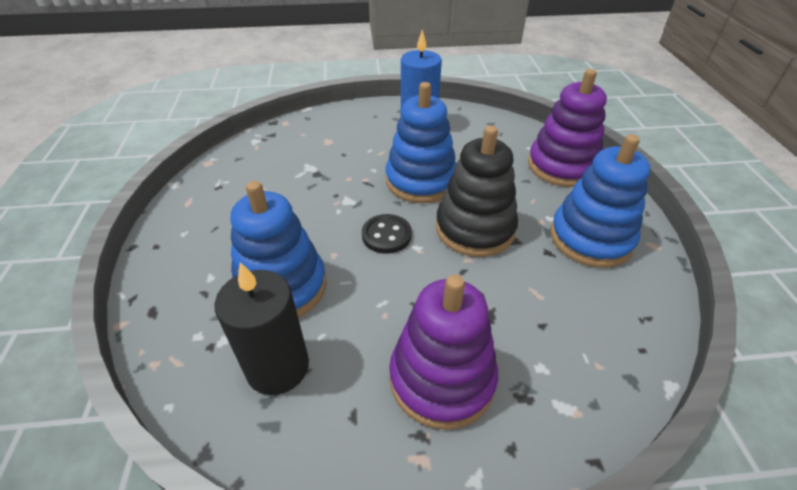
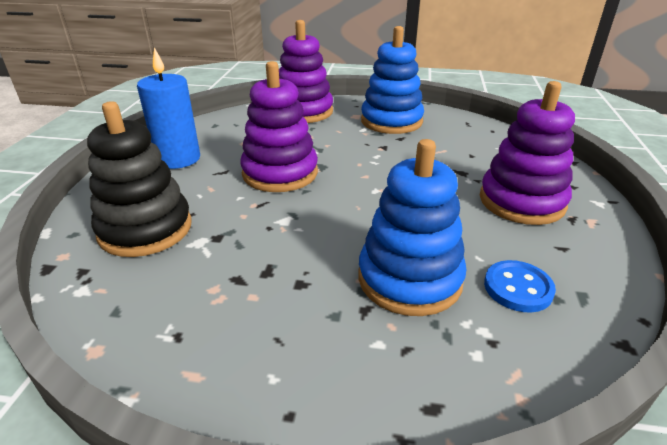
camera: 75 degrees left, 10 degrees down
black candle [214,262,309,395] -> blue button [484,260,556,313]
black button [362,214,412,254] -> none
blue stacking toy [386,82,456,203] -> purple stacking toy [240,61,318,192]
black stacking toy [436,126,518,257] -> black stacking toy moved to [87,101,192,257]

